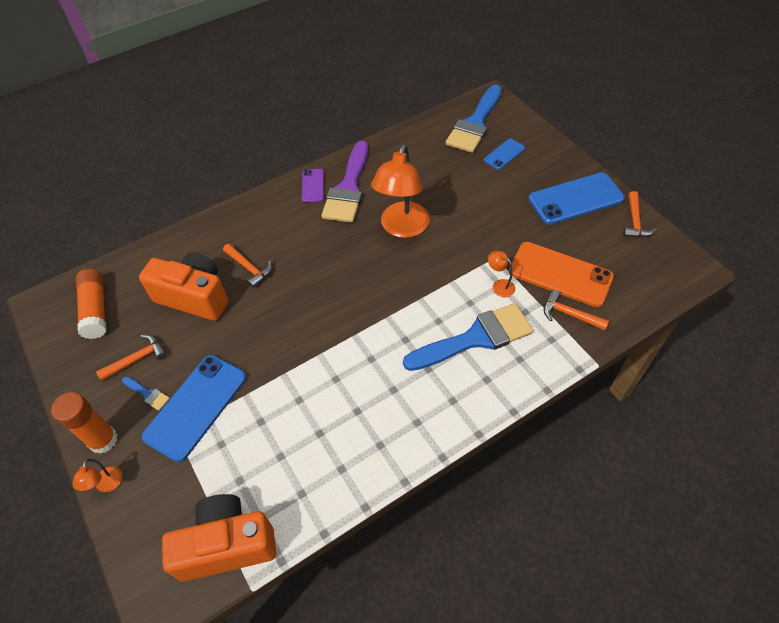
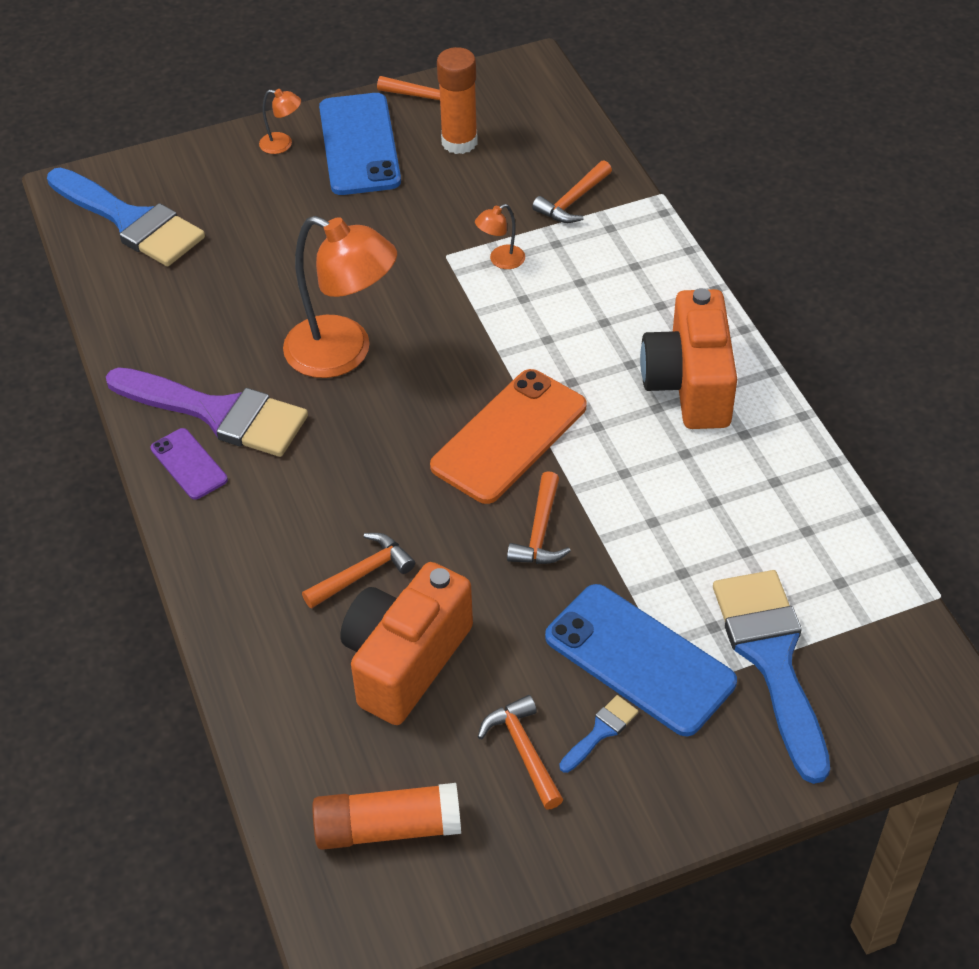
camera: 80 degrees left, 5 degrees down
orange glue stick [51,392,118,454] -> orange glue stick moved to [437,47,478,154]
orange lamp [73,459,122,492] -> orange lamp moved to [259,89,301,154]
orange camera [162,494,276,582] -> orange camera moved to [640,288,737,429]
purple phone [302,169,324,203] -> purple phone turned 45 degrees clockwise [151,428,228,500]
blue brush [403,303,533,371] -> blue brush moved to [713,570,830,784]
blue phone [484,139,525,170] -> none
orange phone [509,242,614,307] -> orange phone moved to [430,369,587,504]
none -> orange hammer [507,471,571,564]

